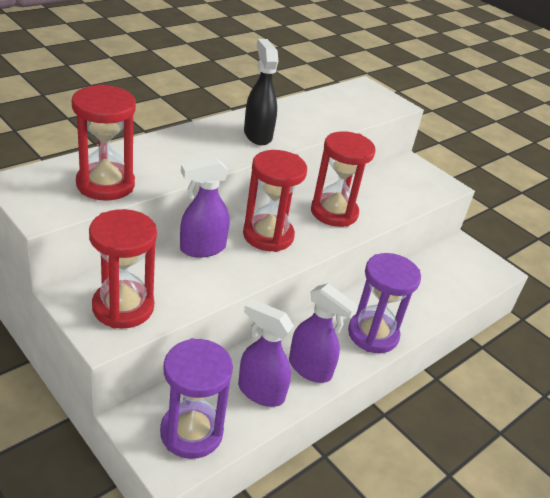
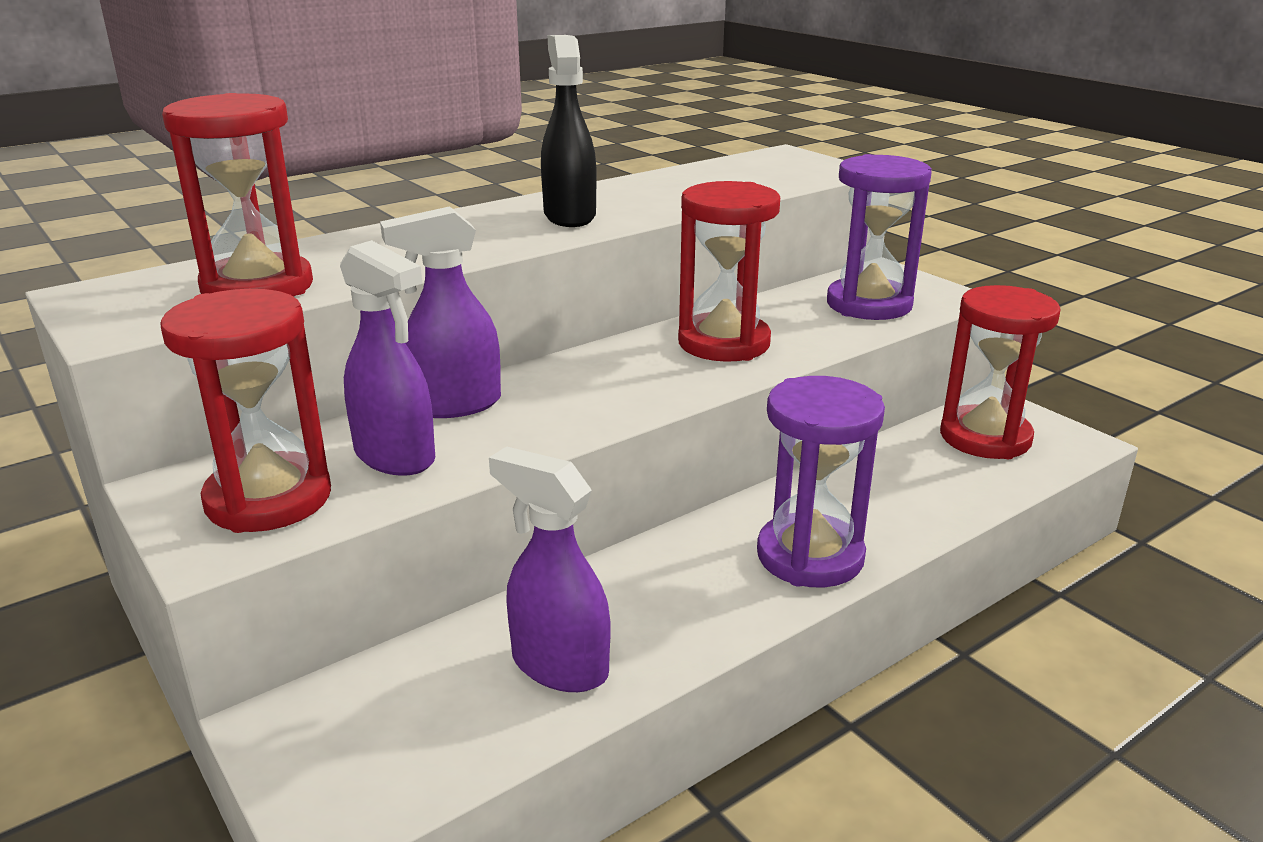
camera: 10 degrees right, 10 degrees down
purple hourglass [160,338,233,459] -> purple hourglass moved to [827,154,932,320]
red hourglass [243,150,307,252] -> red hourglass moved to [940,285,1061,459]
purple spray bottle [289,283,358,383] -> purple spray bottle moved to [340,240,435,476]

